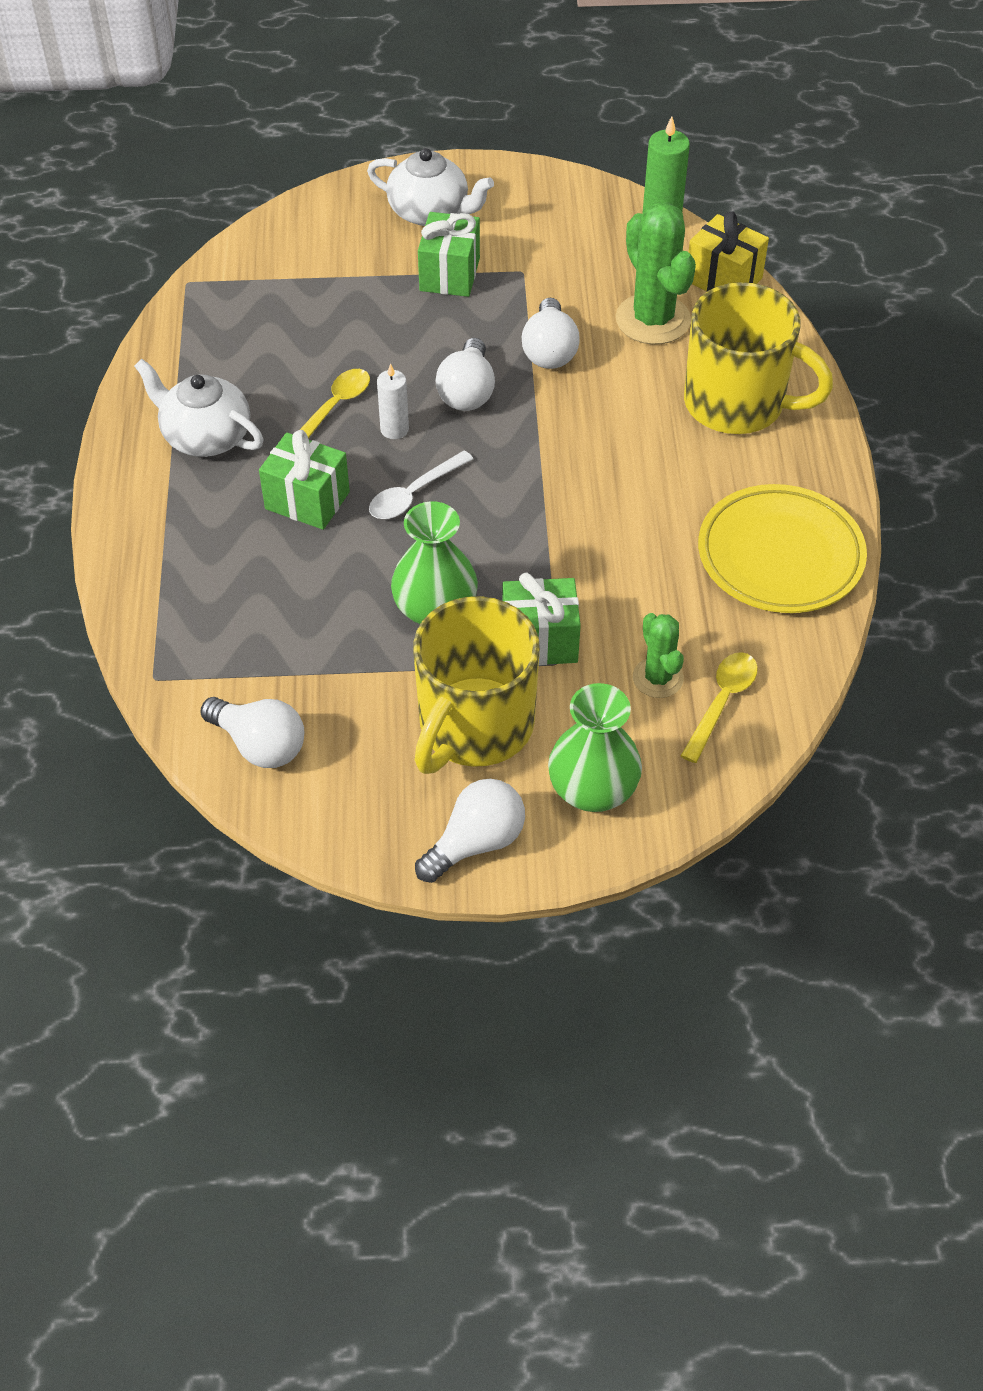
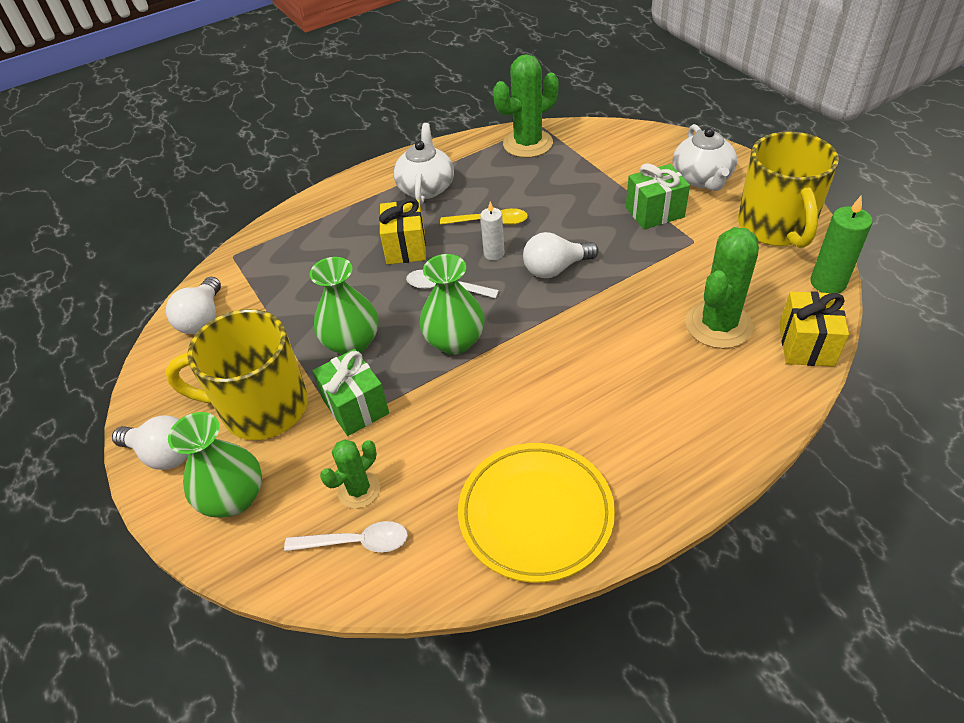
camera: 65 degrees right, 5 degrees down
green gift [259,430,350,530] -> yellow gift [379,198,426,265]
white light bulb [522,298,580,369] -> none
yellow spoon [681,652,758,763] -> white spoon [284,521,408,552]
yellow mug [684,282,833,434] -> yellow mug moved to [738,131,839,248]
none -> green vase [420,254,485,355]
none -> green cactus [493,54,559,158]

